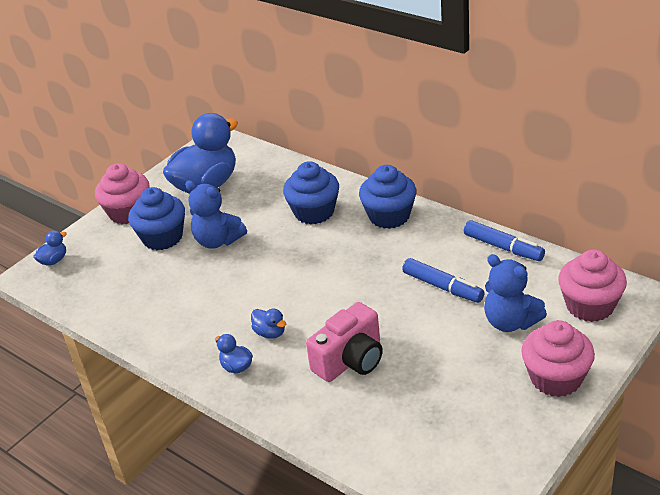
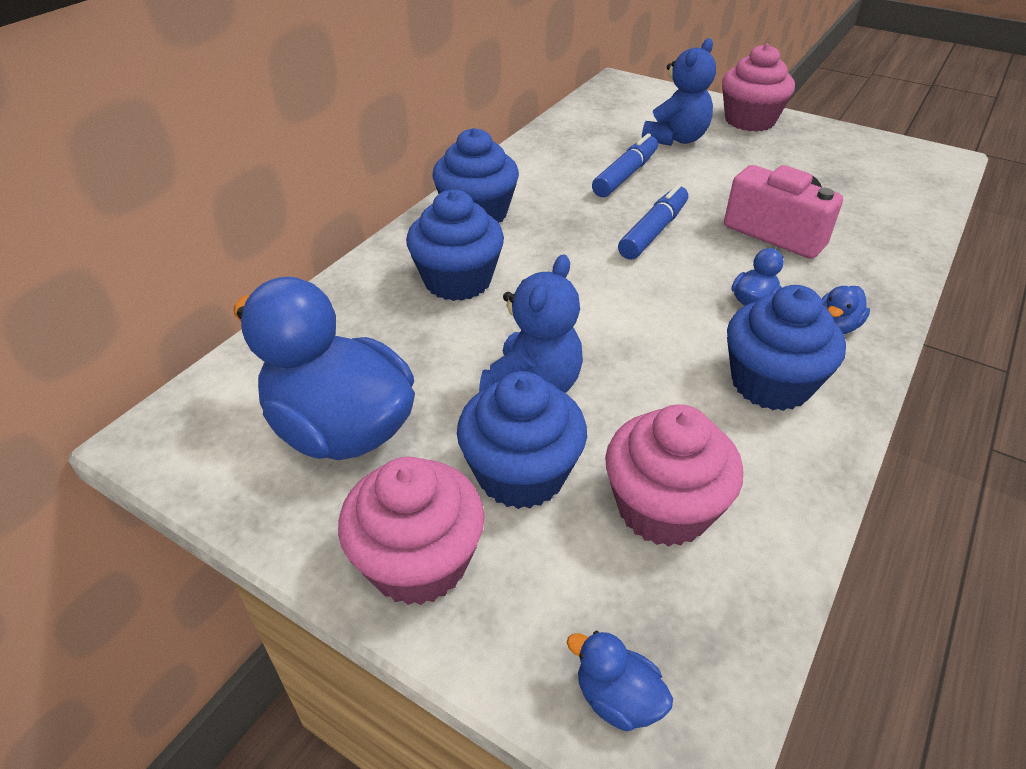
camera: 100 degrees left, 5 degrees up
blue marker [464,220,545,261] -> blue marker moved to [618,184,688,260]
pink cupcake [558,250,627,322] -> pink cupcake moved to [605,404,743,546]
none -> blue cupcake [727,285,846,411]

